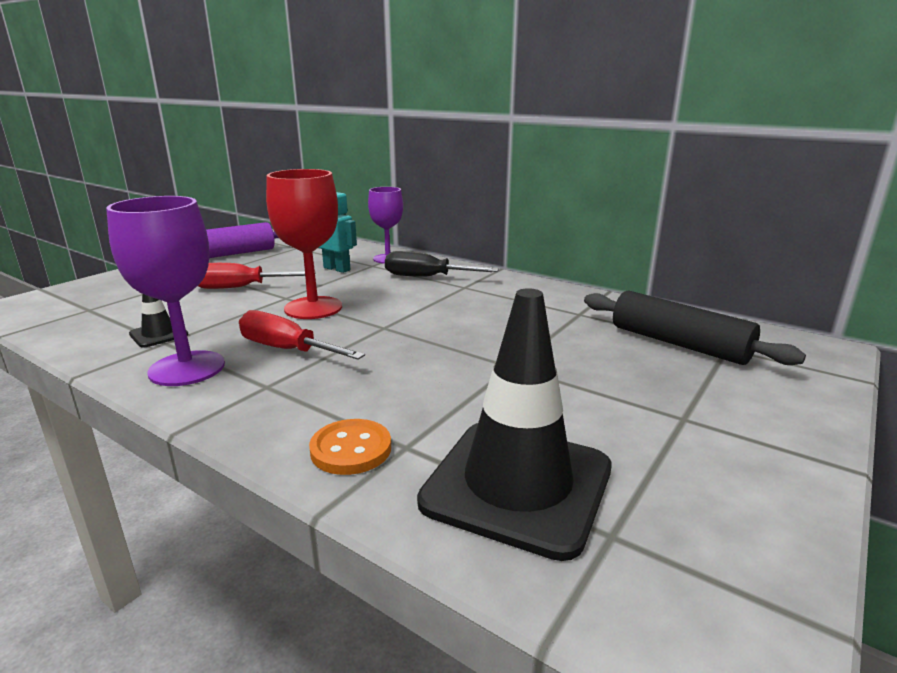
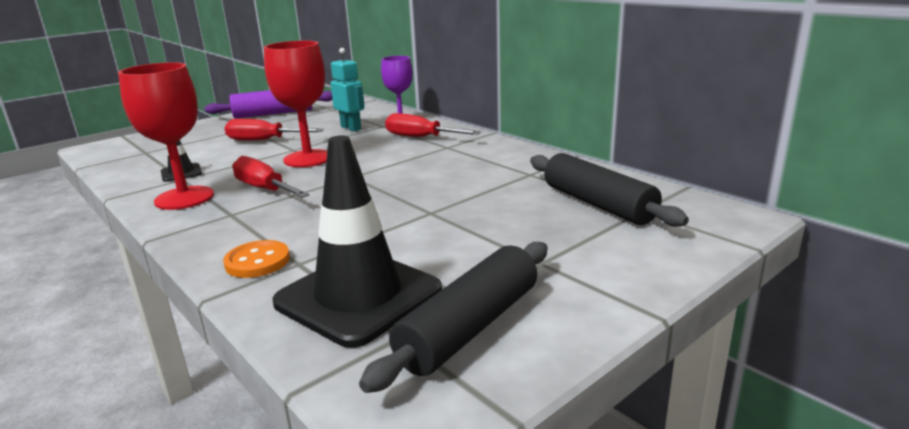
camera: 15 degrees right, 0 degrees up
purple goblet [106,196,225,386] -> red goblet [118,62,214,210]
black screwdriver [385,251,499,277] -> red screwdriver [385,113,481,137]
none -> black rolling pin [359,242,547,393]

